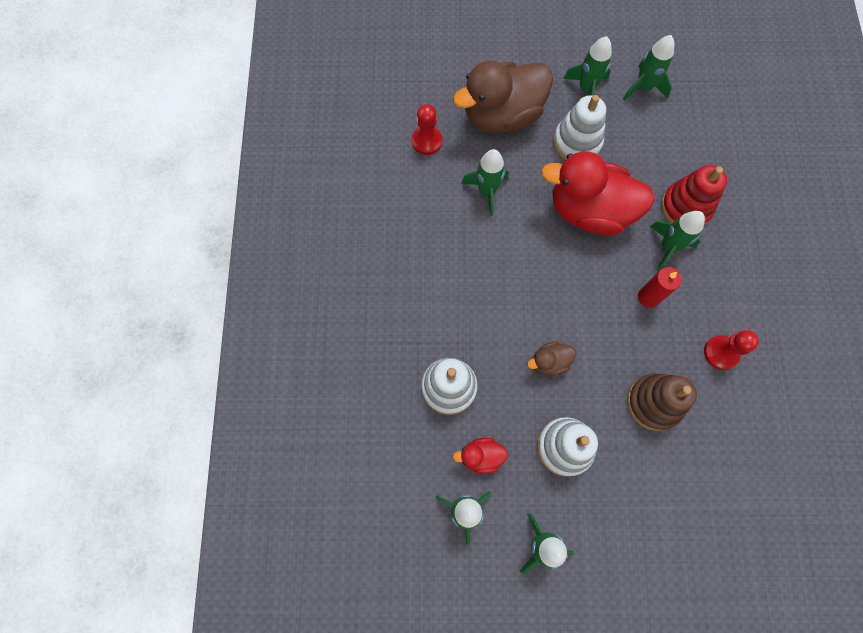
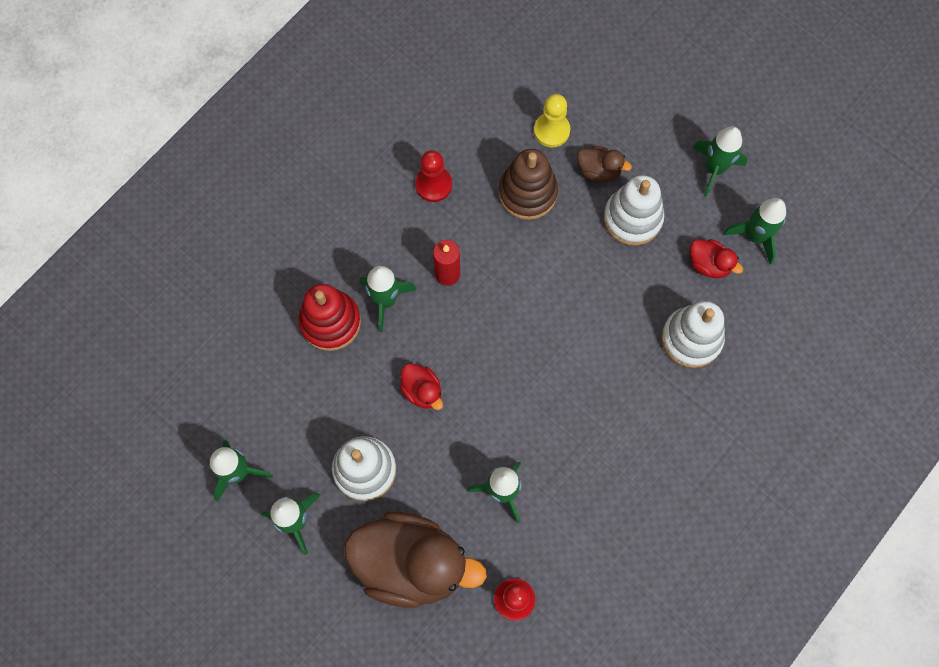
camera: 140 degrees left, 0 degrees up
brown duck [527,341,576,376] -> brown duck moved to [577,146,632,182]
red duck [541,151,655,235] -> red duck [399,363,443,410], size x0.44
none -> yellow pawn [534,94,570,148]

